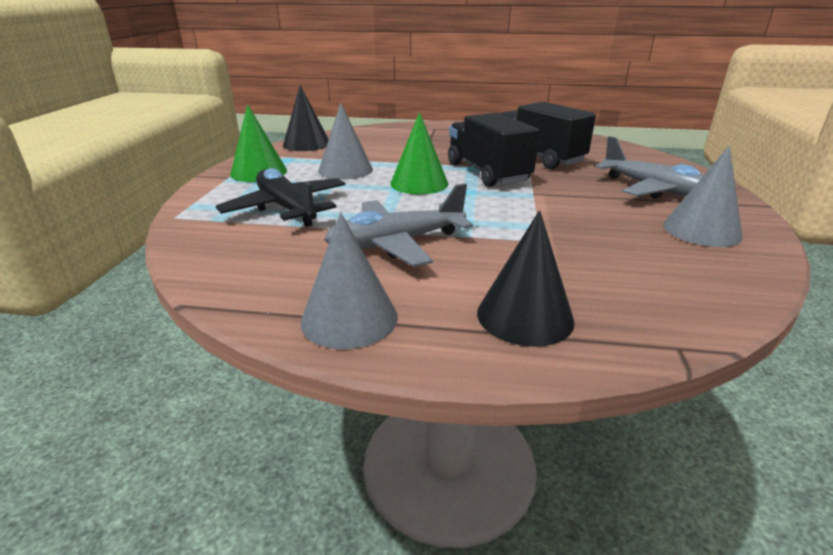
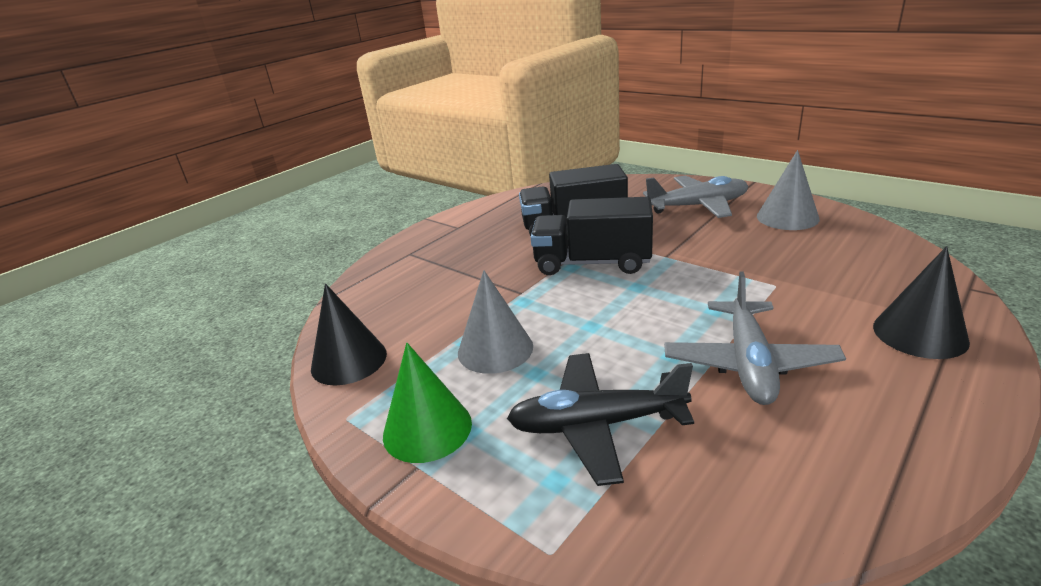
camera: 55 degrees left, 0 degrees up
grey cone [301,212,398,349] -> none
green cone [390,112,448,194] -> none

